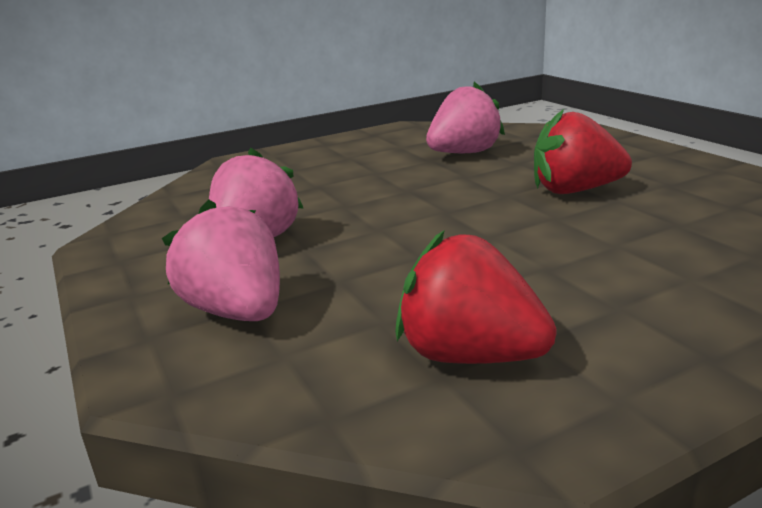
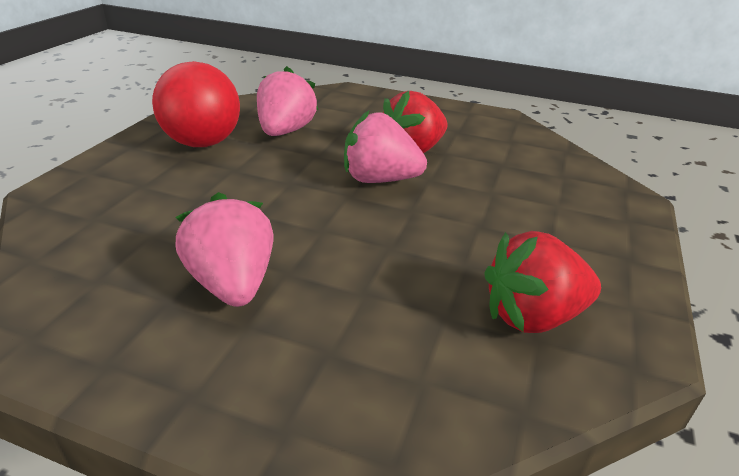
camera: 45 degrees left, 10 degrees up
pink strawberry [162,200,280,321] -> pink strawberry moved to [344,111,427,183]
none -> red ball [152,61,240,147]

